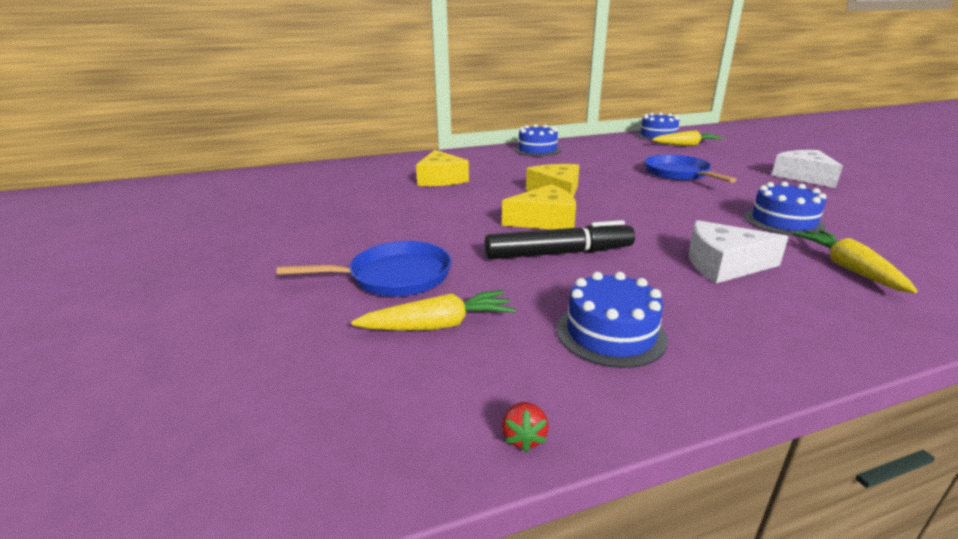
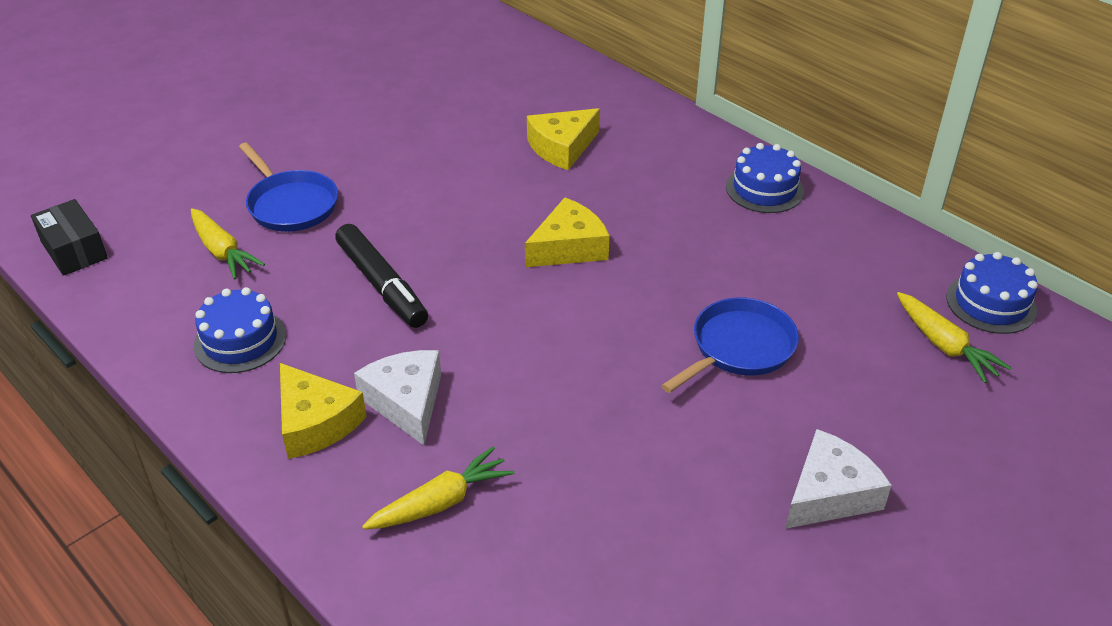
camera: 65 degrees right, 15 degrees up
yellow cheese [502,184,576,229] -> yellow cheese moved to [280,363,367,459]
red strawberry [502,402,549,452] -> none
blue cake [744,181,827,236] -> none
none -> black box [31,199,108,276]

